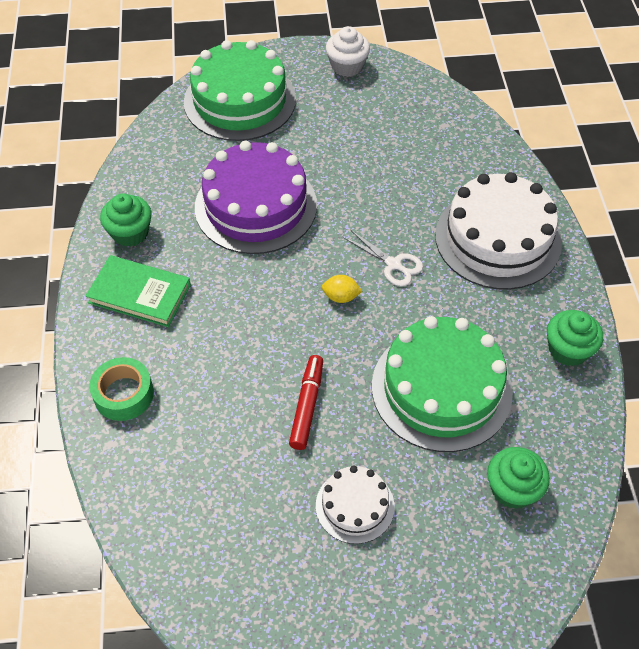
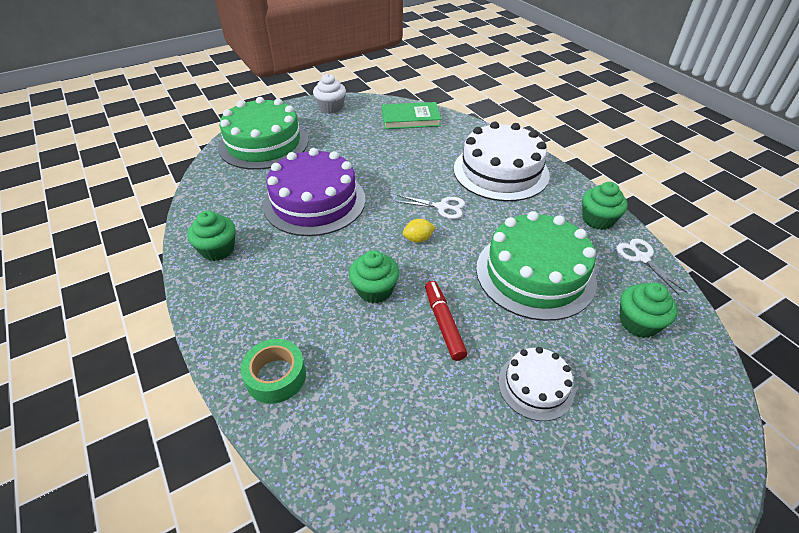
camera: 25 degrees left, 10 degrees down
green book [86,255,191,327] -> green book moved to [382,102,441,129]
none -> green cupcake [349,250,399,303]
none -> white scissors [616,239,688,296]

